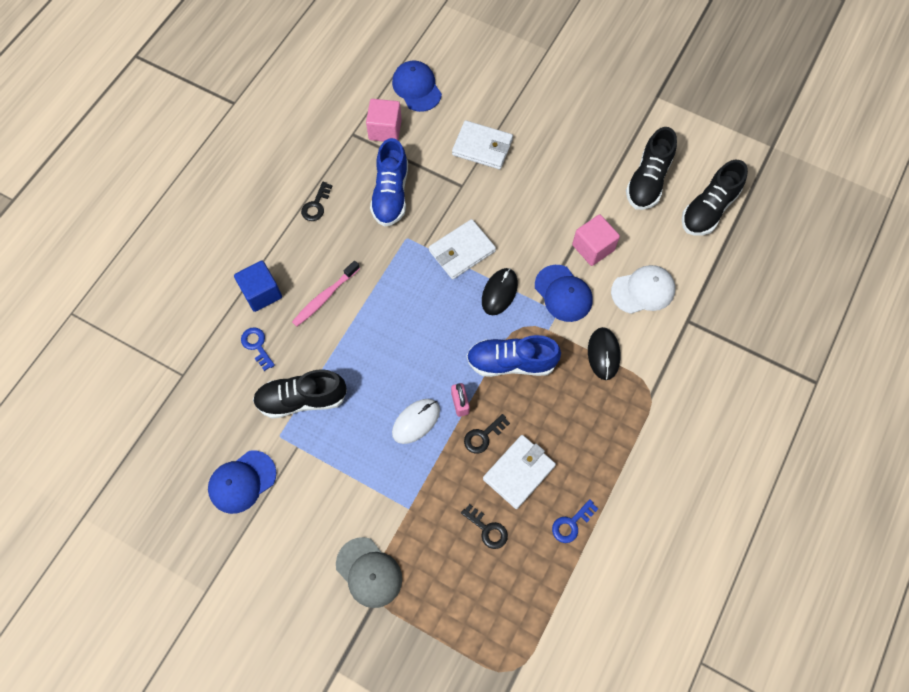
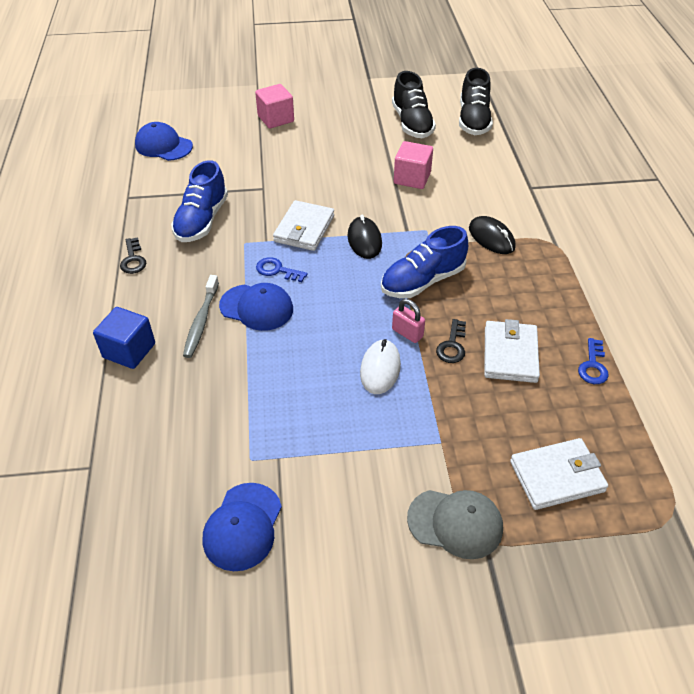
camera: 35 degrees left, 20 degrees down
blue key [241,327,275,371] -> blue key moved to [256,257,308,282]
black shoe [253,369,347,419] -> none
pink toothbrush [292,261,360,327] -> grey toothbrush [183,275,219,358]
pink cube [366,99,402,142] -> pink cube moved to [255,84,294,129]
blue shoe [370,138,408,227] -> blue shoe turned 45 degrees clockwise [171,160,228,242]
white wallet [452,120,513,169] -> white wallet moved to [510,438,608,510]
black key [461,504,508,549] -> none
blue cap [535,265,593,322] -> blue cap moved to [219,283,293,331]
white cap [611,265,675,314] -> none

